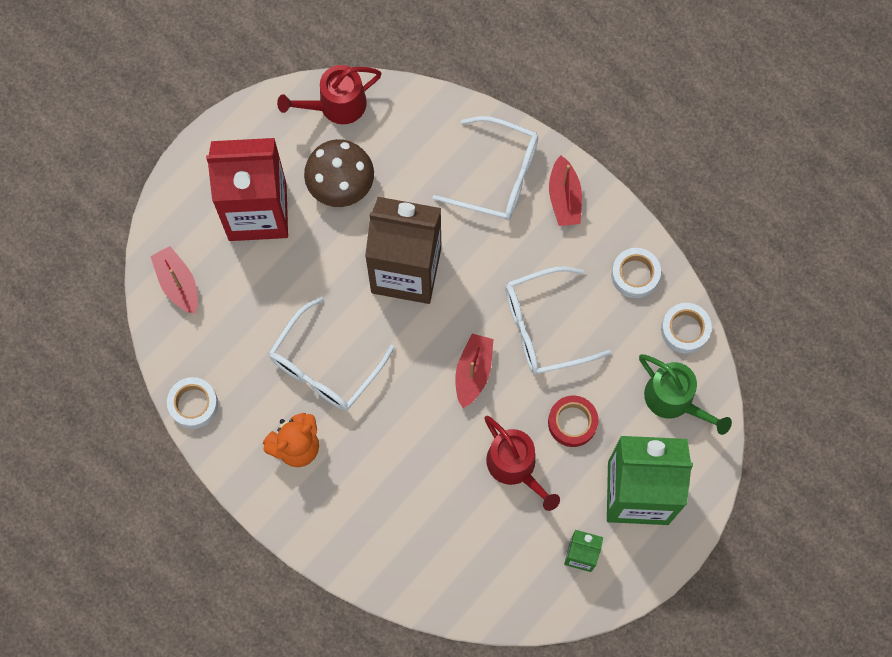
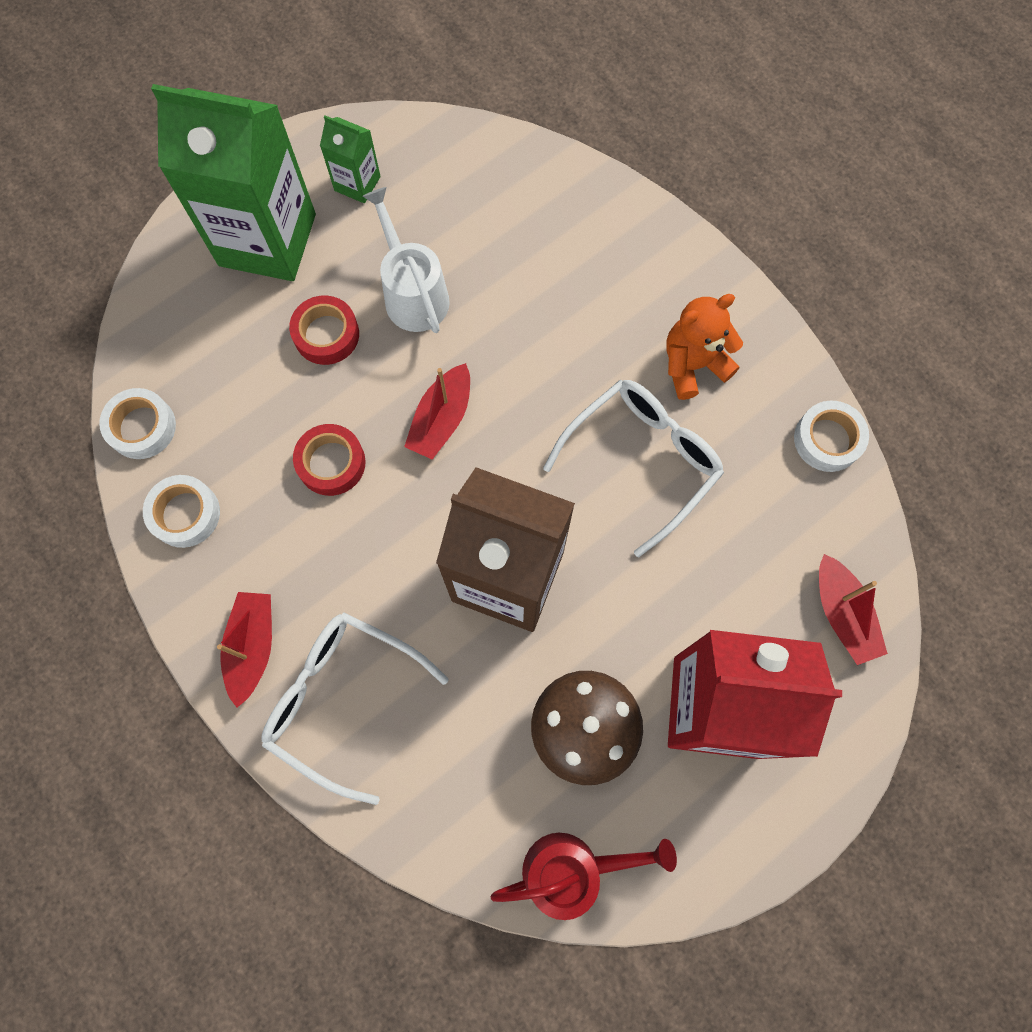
camera: 170 degrees left, 0 degrees up
red watering can [484,416,560,511] -> white watering can [363,187,450,333]
white glasses [505,266,612,374] -> red tape [293,424,366,496]
green watering can [639,354,732,435] -> none

